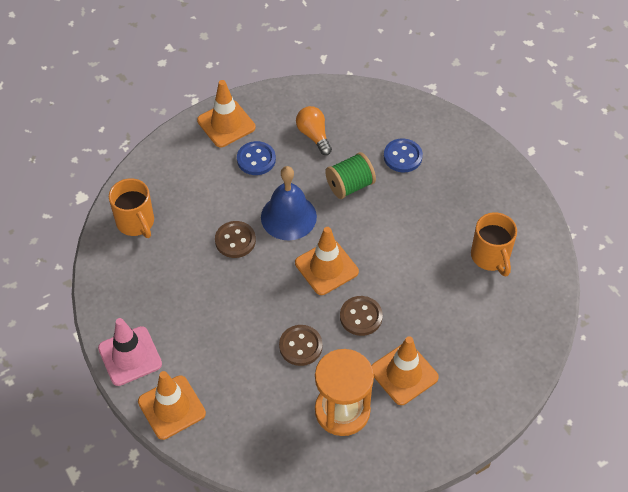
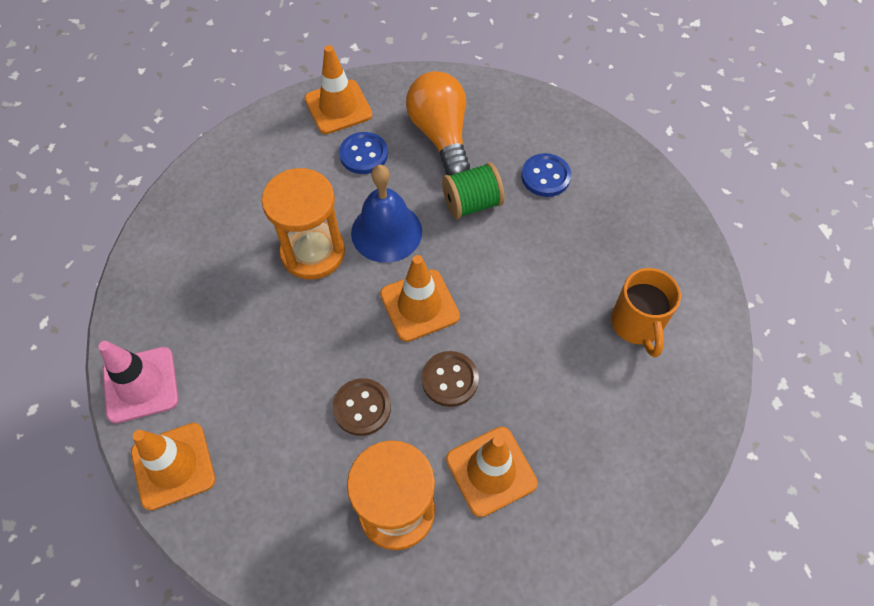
camera: 10 degrees right, 5 degrees up
orange mug [109,178,154,238] -> none
brown button [215,221,256,258] -> orange hourglass [262,168,345,280]
orange light bulb [296,106,332,155] -> orange light bulb [406,71,470,175], size x1.64

